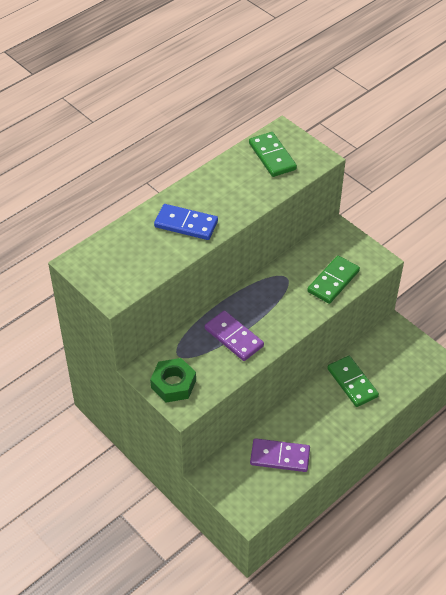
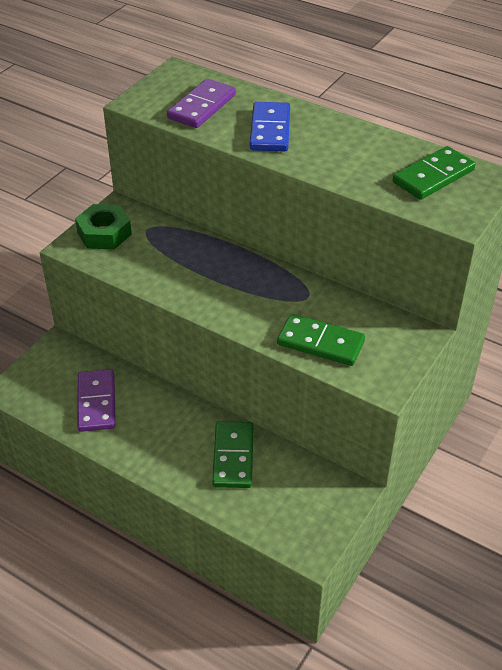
camera: 75 degrees right, 5 degrees down
purple domino [205,310,264,361] -> purple domino moved to [167,79,236,128]
green domino [327,356,379,407] -> green domino turned 45 degrees counterclockwise [212,422,253,488]

